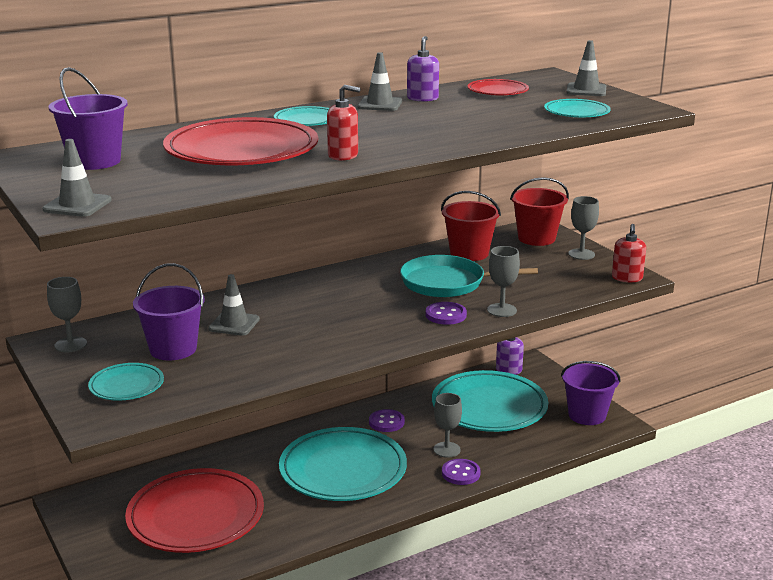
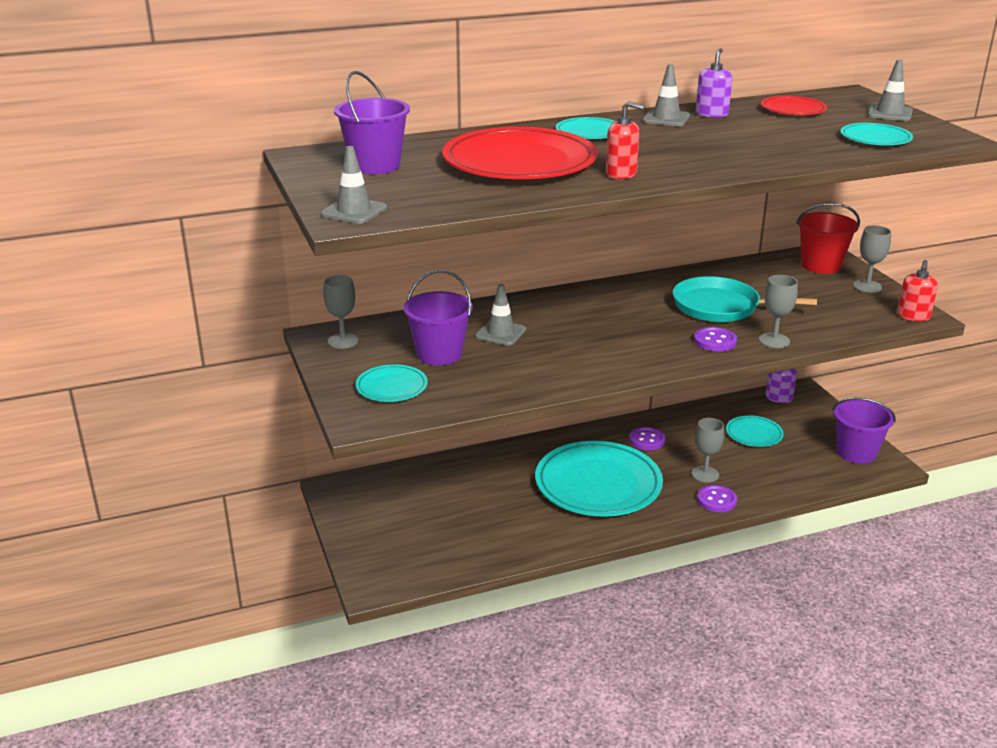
camera: 10 degrees right, 5 degrees up
red plate [125,468,264,553] -> none
turquoise plate [432,370,548,432] -> turquoise plate [726,415,784,447], size x0.48
red bucket [441,191,501,261] -> none

